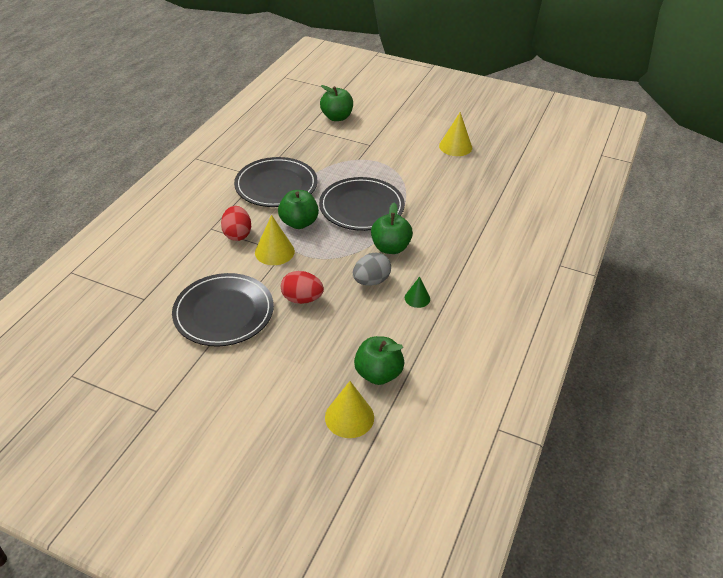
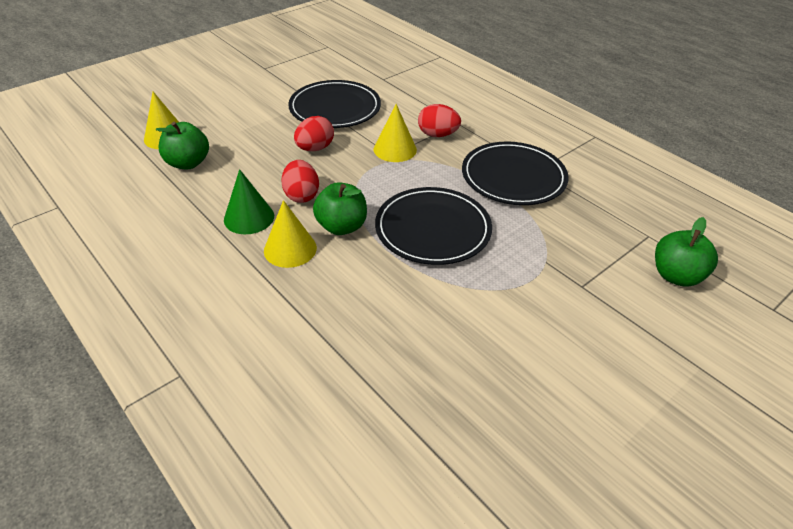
camera: 115 degrees right, 0 degrees up
green apple [278,190,319,229] -> none
grey egg [353,252,391,286] -> red egg [281,160,319,203]
green cone [405,276,430,308] -> green cone [224,169,274,234], size x1.64
yellow cone [439,112,472,156] -> yellow cone moved to [264,200,317,268]

